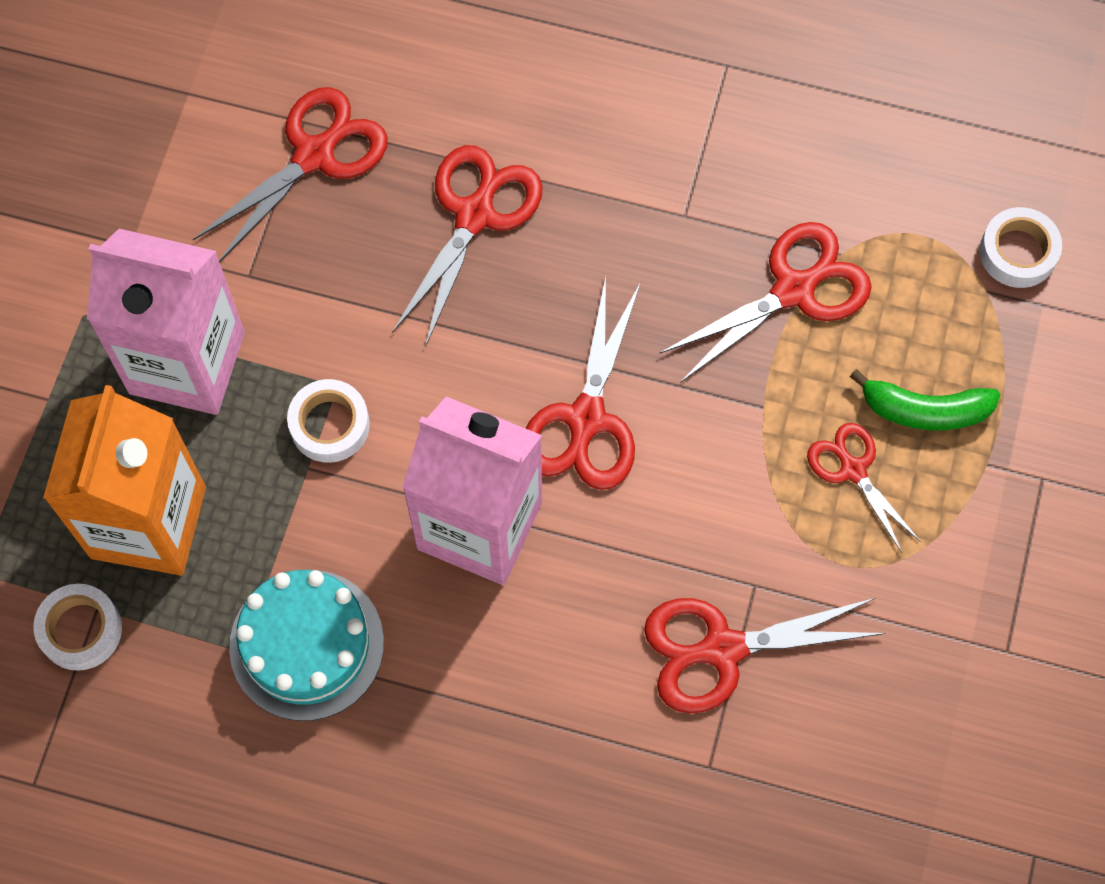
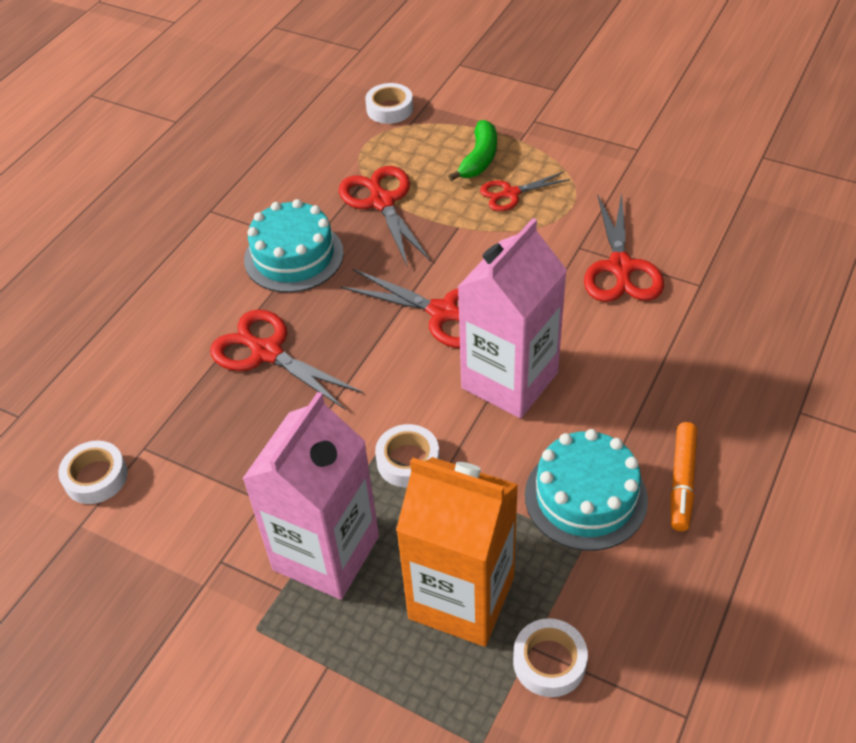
camera: 75 degrees left, 20 degrees down
red scissors [193,87,388,263] -> none
none -> white tape [58,441,128,504]
none -> turquoise cake [244,199,344,293]
none -> orange marker [671,422,697,531]

